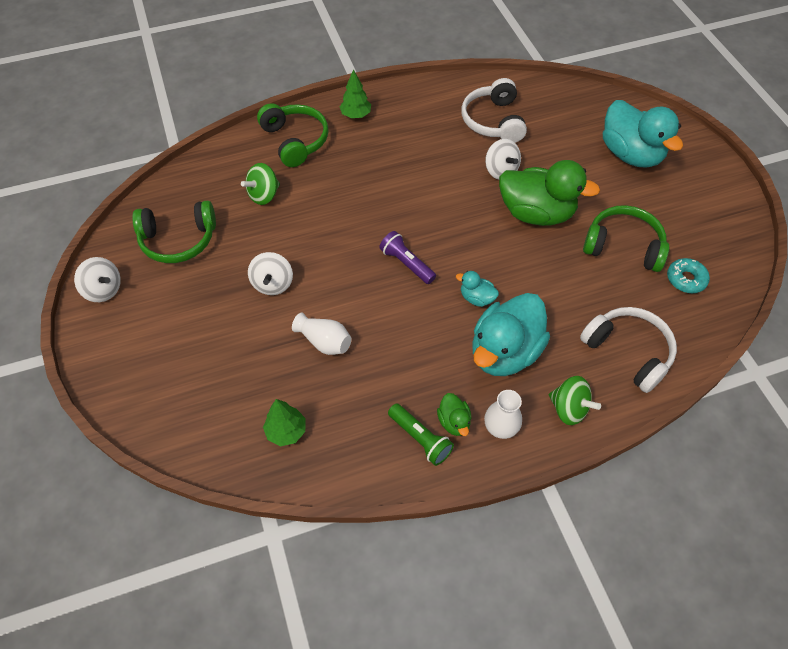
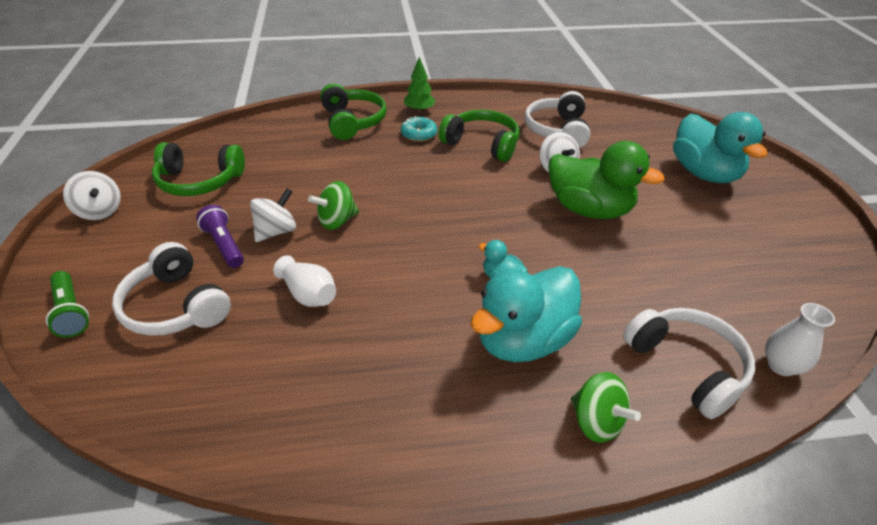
camera: 10 degrees right, 15 degrees down
green spinning top [241,163,280,205] -> green spinning top moved to [308,181,359,230]
white spinning top [248,252,293,295] -> white spinning top turned 150 degrees counterclockwise [250,188,296,242]
green tree [263,399,305,446] -> none
purple flashlight [379,231,436,284] -> purple flashlight moved to [196,205,244,268]
green flashlight [388,403,454,466] -> green flashlight moved to [46,271,89,338]
green duck [437,393,471,436] -> none
white vase [484,390,522,439] -> white vase moved to [765,303,835,376]
green headphones [583,205,669,272] -> green headphones moved to [439,110,519,162]
turquoise donut [667,258,710,293] -> turquoise donut moved to [401,116,438,142]
none -> white headphones [112,242,231,336]

